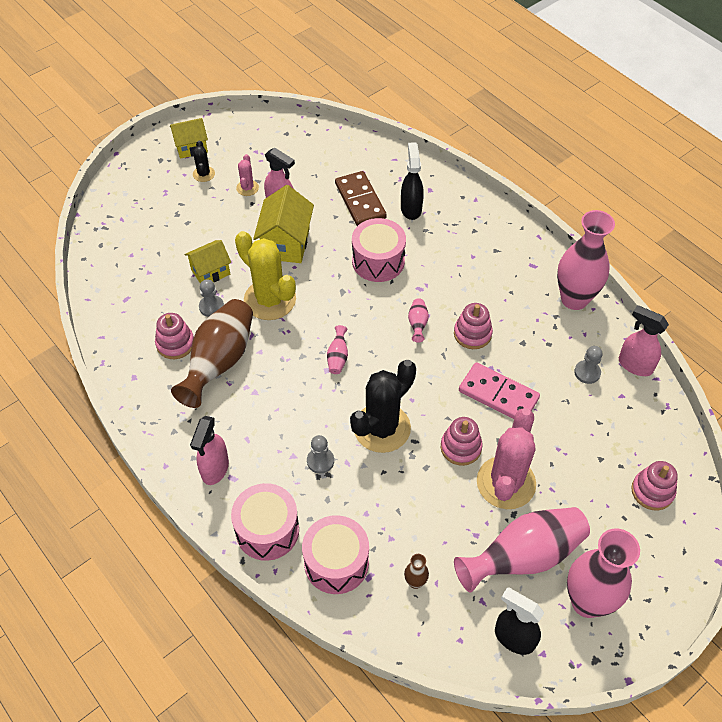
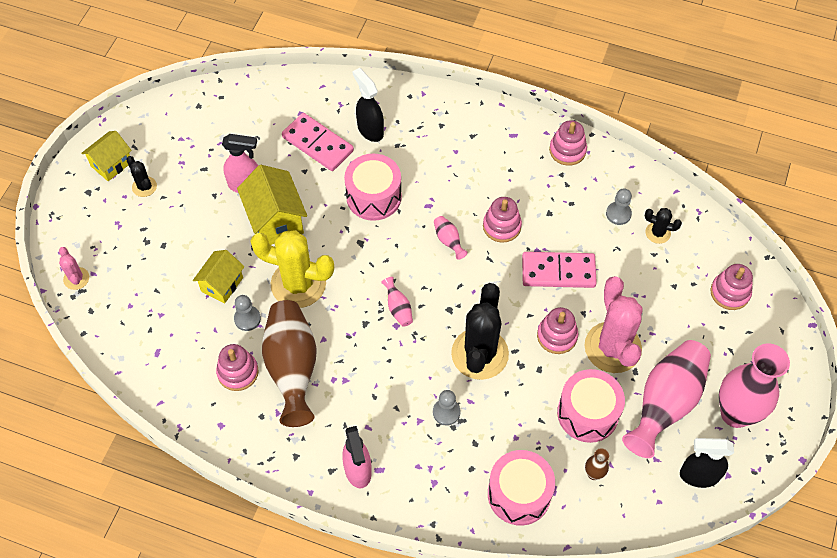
camera: 30 degrees left, 5 degrees up
pink drum [231,483,299,561] -> pink drum moved to [557,369,625,443]
pink cactus [236,154,259,196] -> pink cactus moved to [59,247,89,290]
brown domino [335,171,387,226] -> pink domino [282,113,354,171]
pink vase [557,210,615,310] -> pink stacking toy [549,120,587,166]
pink spray bottle [619,305,669,376] -> none
none -> black cactus [645,208,682,244]

